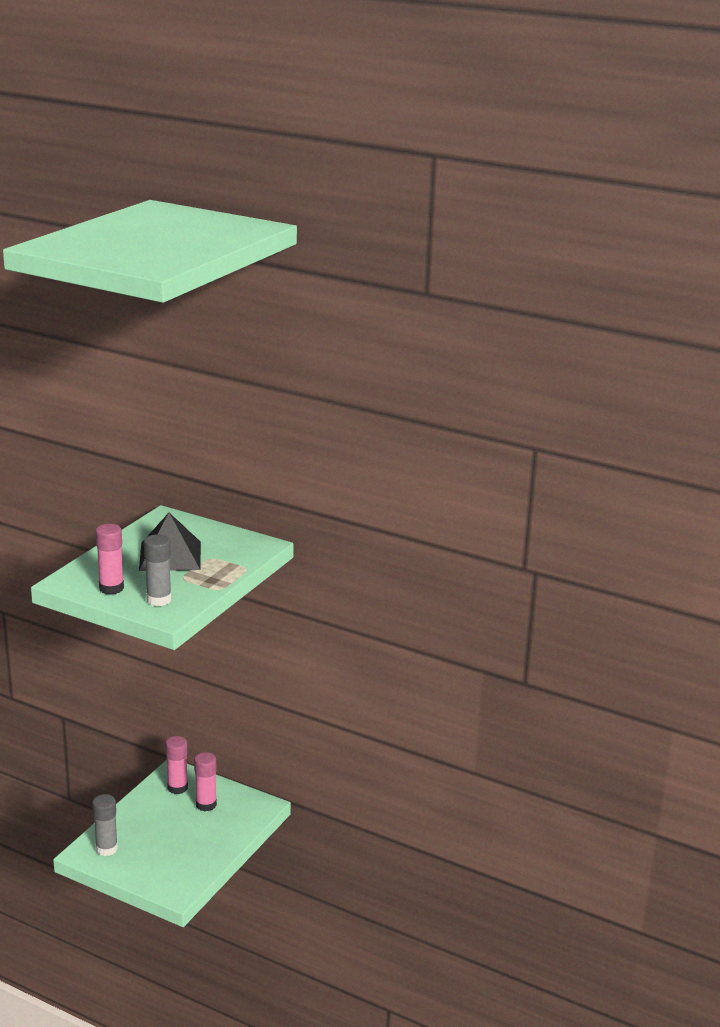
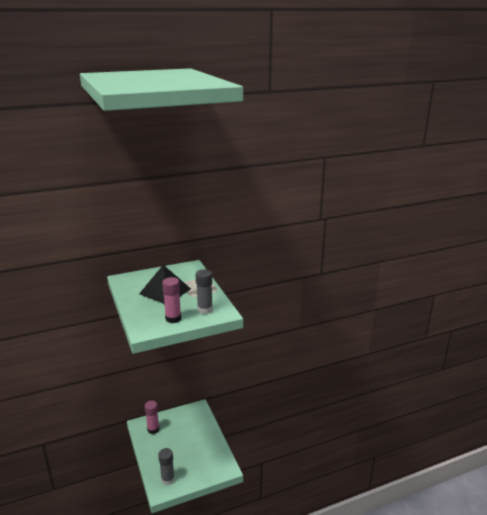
camera: 50 degrees left, 0 degrees up
pink glue stick [194,752,217,811] -> none

